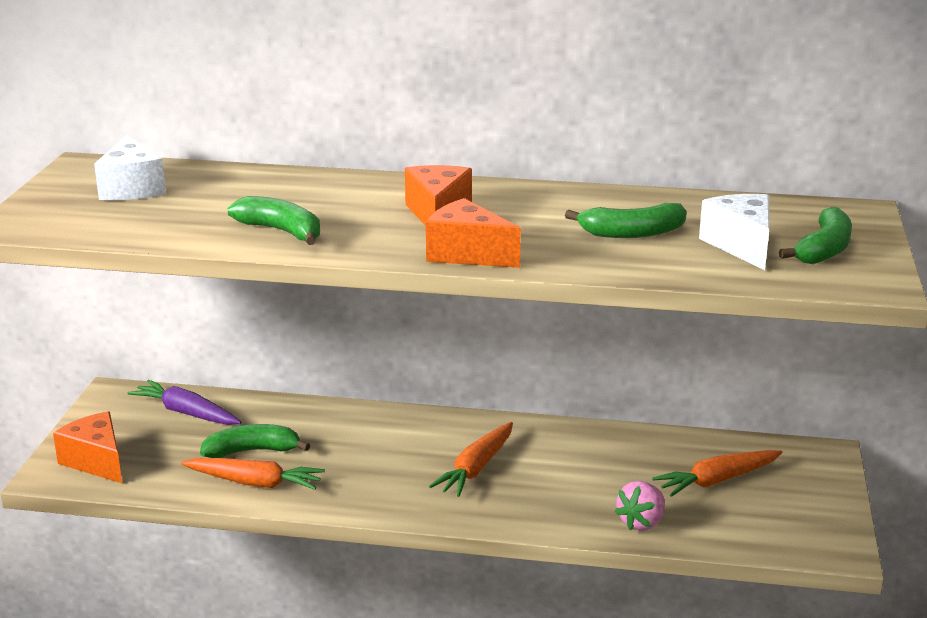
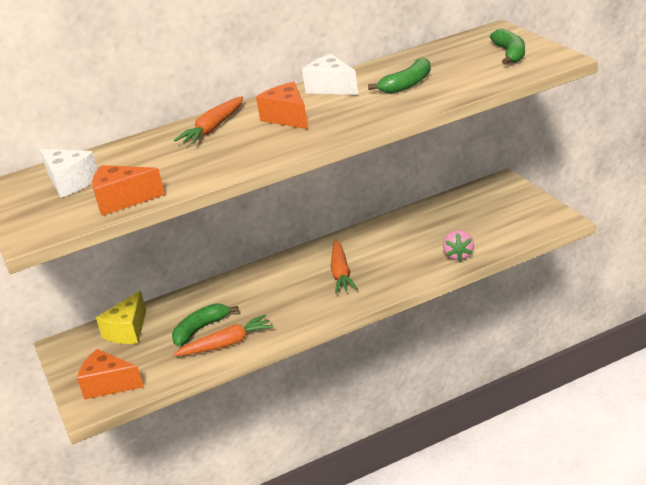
camera: 30 degrees left, 5 degrees up
purple carrot [128,380,241,425] -> yellow cheese [96,291,146,344]
green banana [228,196,320,245] -> none
orange cheese [426,198,521,268] -> orange cheese moved to [92,165,165,216]
orange carrot [652,450,783,497] -> orange carrot moved to [174,96,243,144]
white cheese [699,194,769,270] -> white cheese moved to [302,54,358,95]

